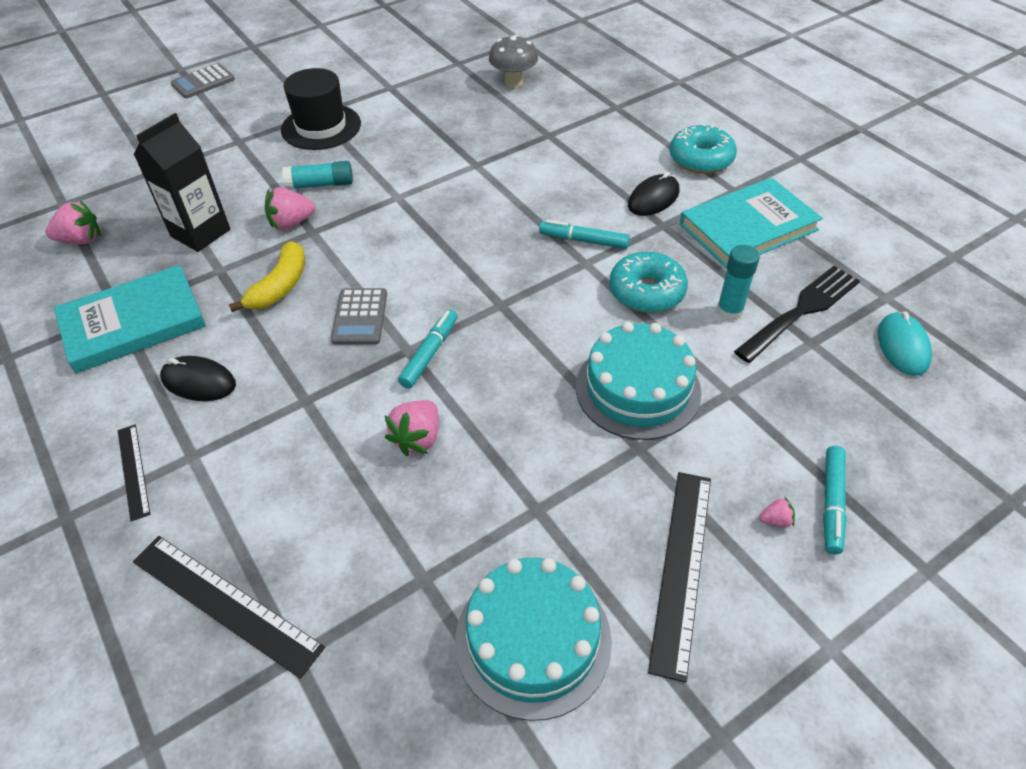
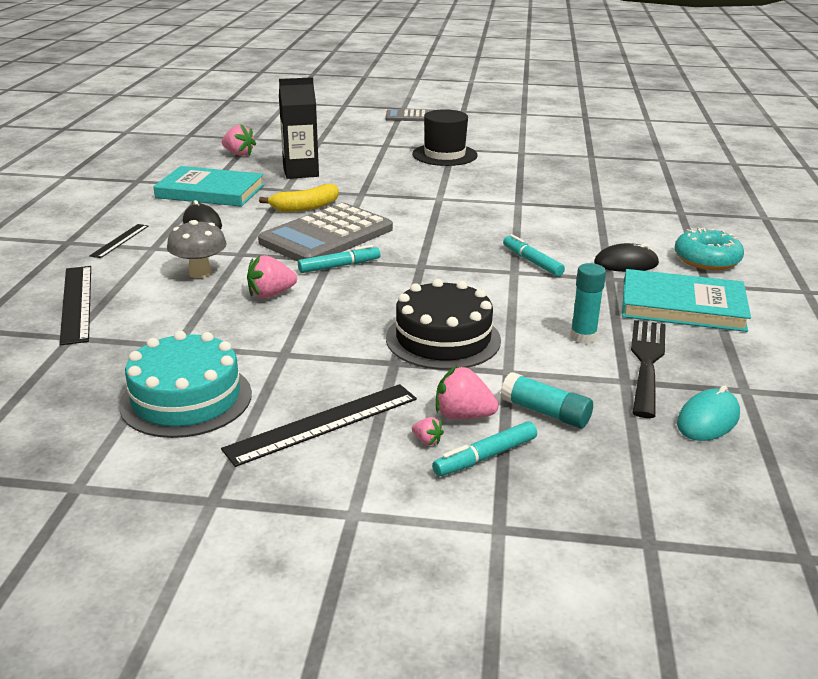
camera: 40 degrees right, 20 degrees down
pink strawberry [265,187,315,230] -> pink strawberry moved to [436,365,499,419]
turquoise glue stick [282,161,353,190] -> turquoise glue stick moved to [501,372,593,428]
grey calculator [331,288,387,345] -> grey calculator [258,203,393,262], size x2.00
grey mushroom [489,35,538,88] -> grey mushroom moved to [167,220,227,278]
turquoise cake [576,322,701,440] -> black cake [386,279,501,370]
turquoise donut [609,251,688,313] -> none
black fork [734,266,860,363] -> black fork turned 75 degrees counterclockwise [631,320,666,418]

